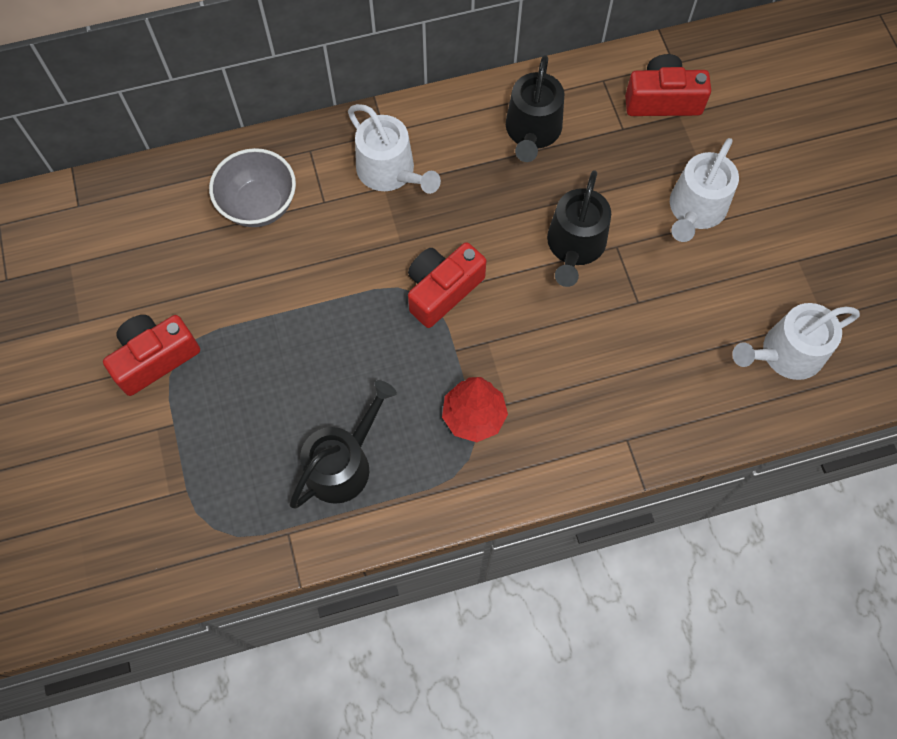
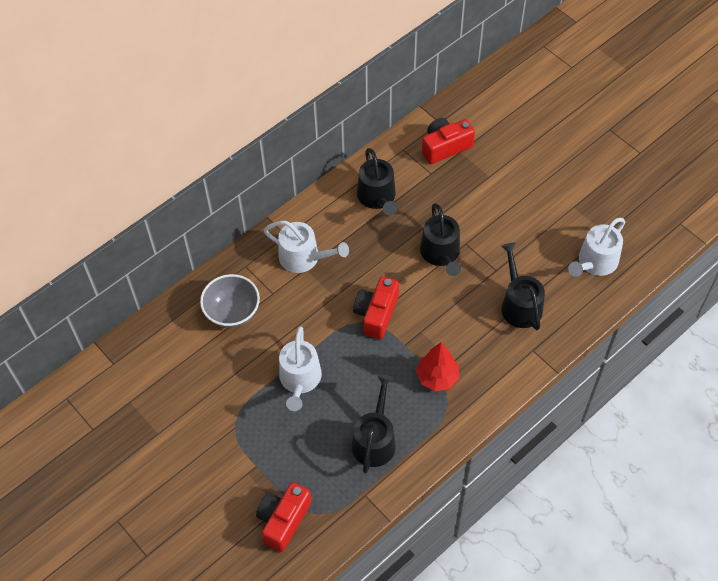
camera: 25 degrees left, 10 degrees down
red camera [103,315,200,396] -> red camera moved to [256,482,312,552]
white watering can [670,138,739,242] -> white watering can moved to [279,326,322,411]
none -> black watering can [501,243,545,330]

